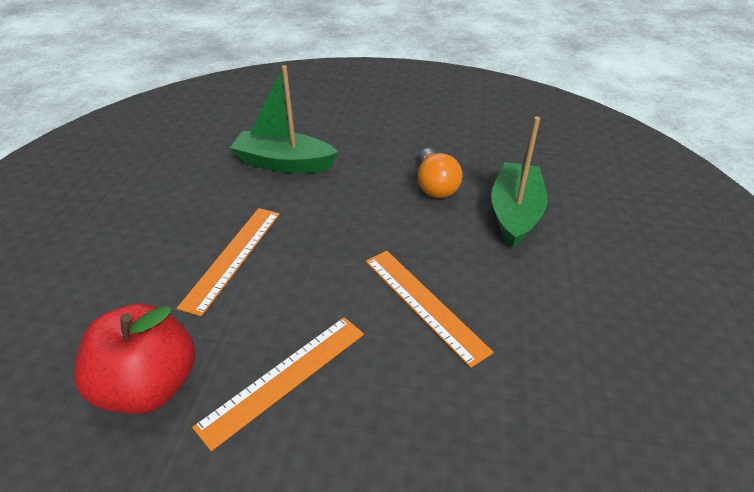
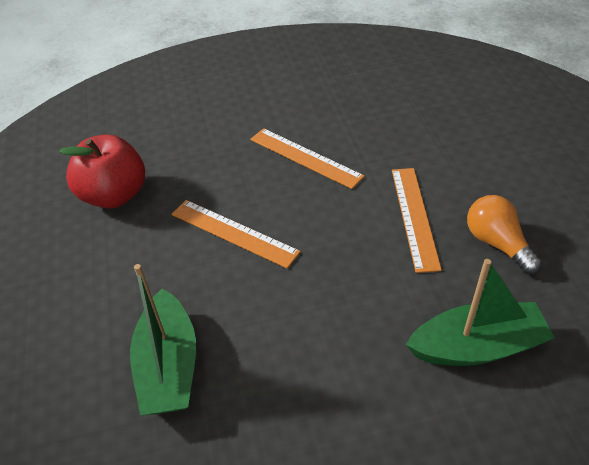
camera: 160 degrees right, 5 degrees up
red apple [74,303,195,414] -> red apple moved to [59,134,145,209]
orange ruler [192,317,364,451] -> orange ruler turned 75 degrees counterclockwise [250,128,364,189]
orange light bulb [418,148,463,198] -> orange light bulb moved to [467,195,542,274]

